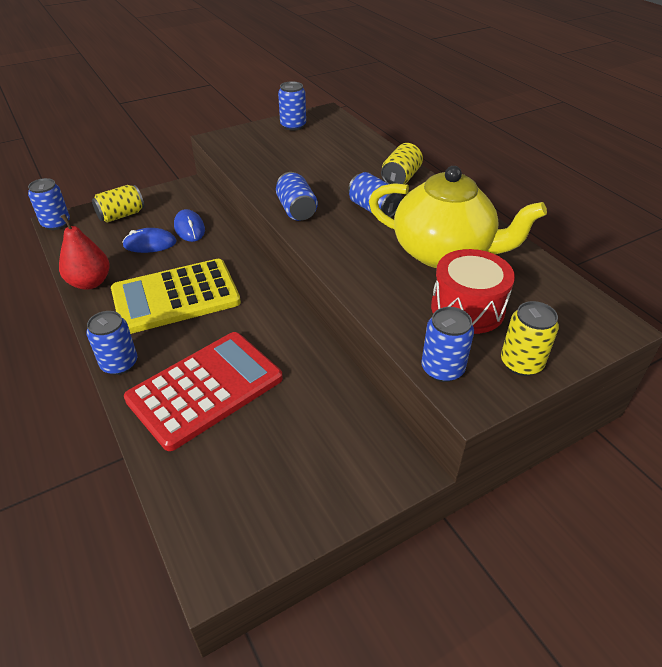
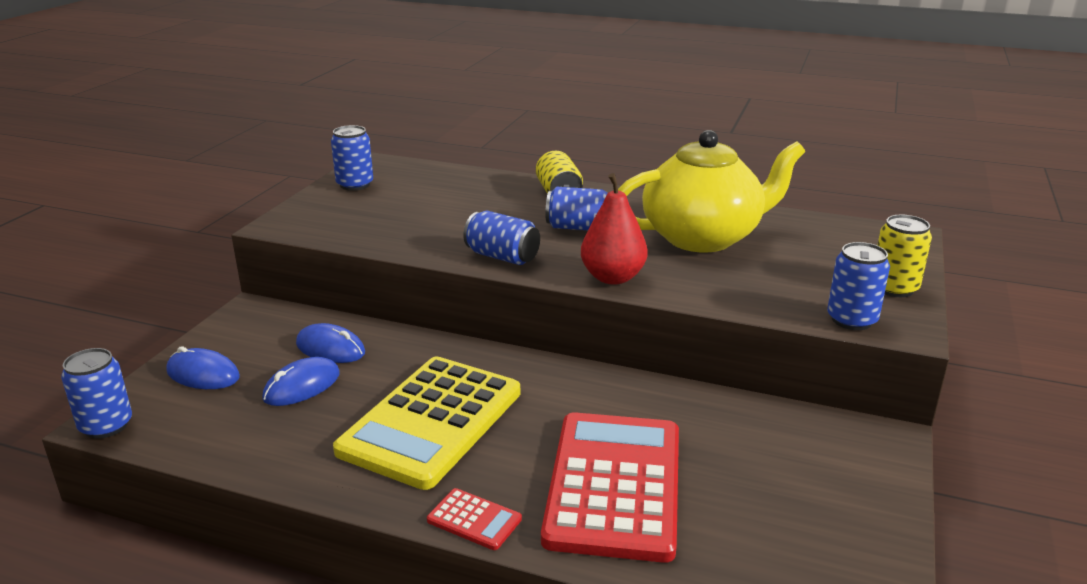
camera: 40 degrees left, 15 degrees down
red pear [59,214,110,290] -> red pear moved to [581,173,648,284]
blue can [86,311,137,375] -> red calculator [427,488,522,550]
yellow can [92,185,144,223] -> blue mouse [166,347,240,389]
red drum [431,249,515,334] -> none

